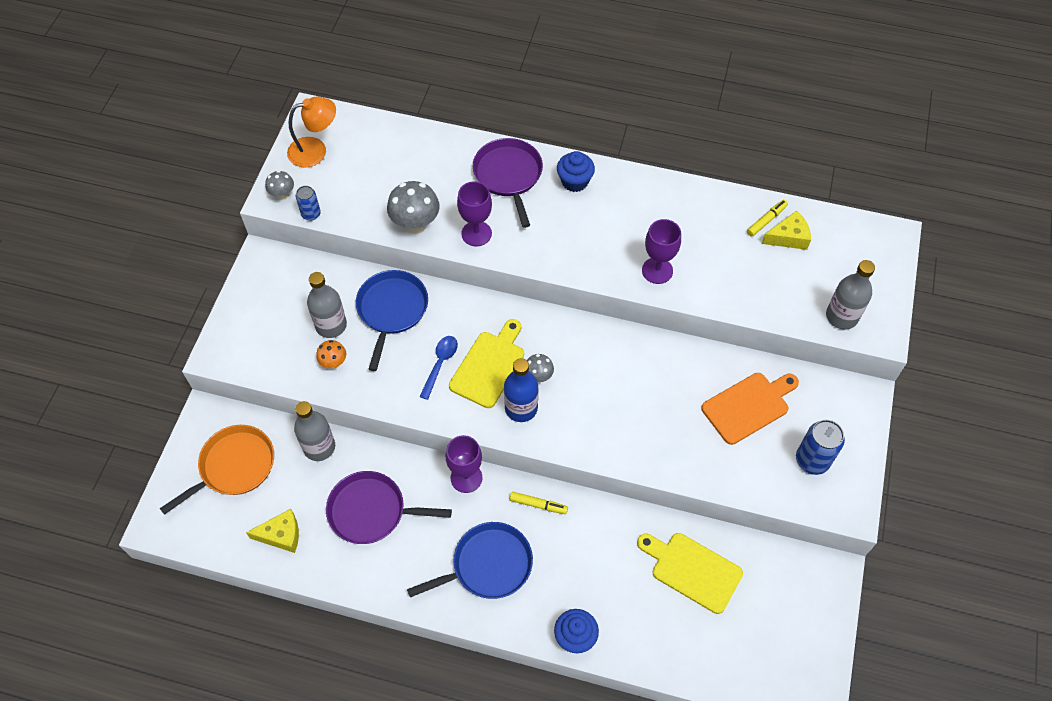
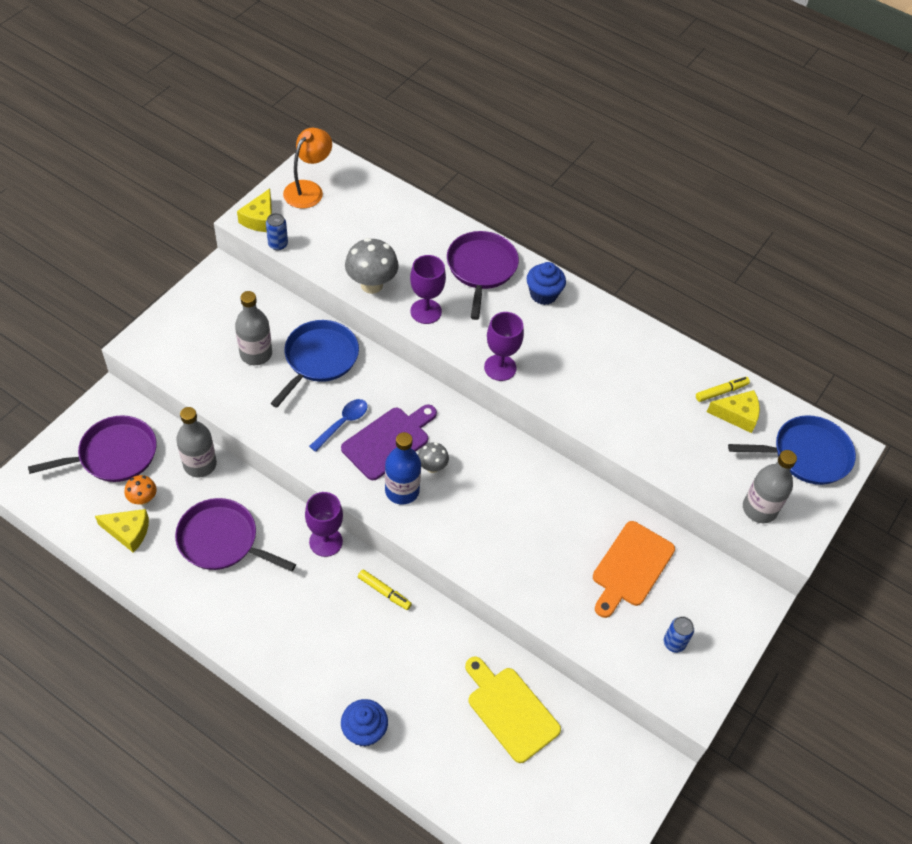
camera: 15 degrees right, 5 degrees down
orange pan [160,425,274,515] -> purple pan [28,415,157,482]
grey mushroom [265,170,294,200] -> yellow cheese [237,189,272,232]
orange lamp [287,97,336,168] -> orange lamp turned 60 degrees counterclockwise [283,128,332,208]
orange mushroom [316,340,346,369] -> orange mushroom moved to [125,475,157,505]
blue pan [407,522,533,599] -> blue pan moved to [728,415,856,485]
yellow cutting board [449,319,524,408] -> purple cutting board [341,404,437,480]
purple goblet [642,219,681,284] -> purple goblet moved to [484,312,524,381]
orange cutting board [701,373,799,445] -> orange cutting board turned 135 degrees clockwise [593,521,675,618]
blue can [796,420,845,475] -> blue can [664,616,694,653], size x0.61

